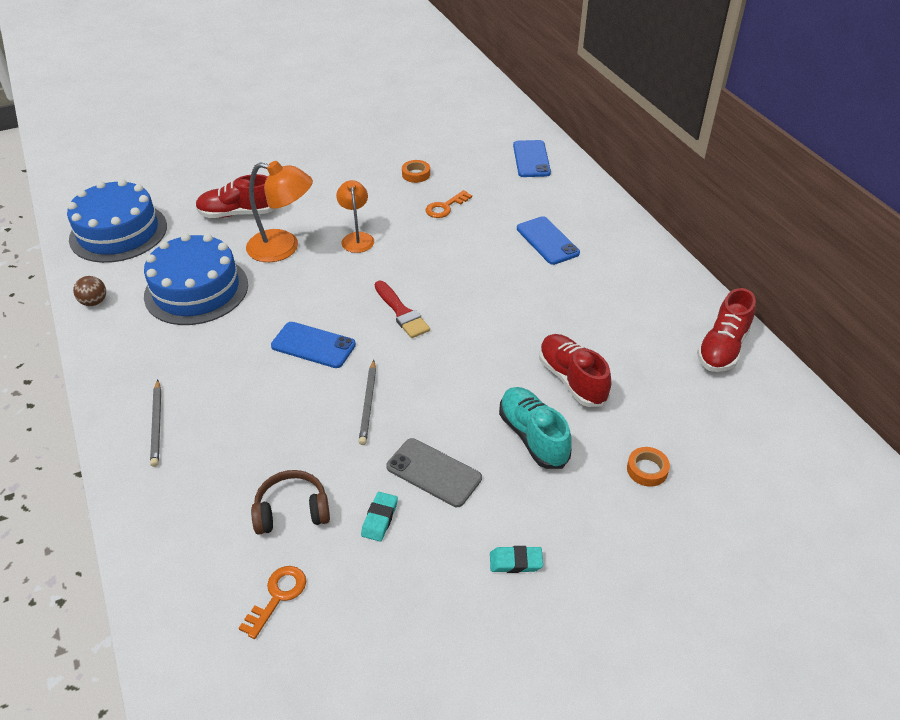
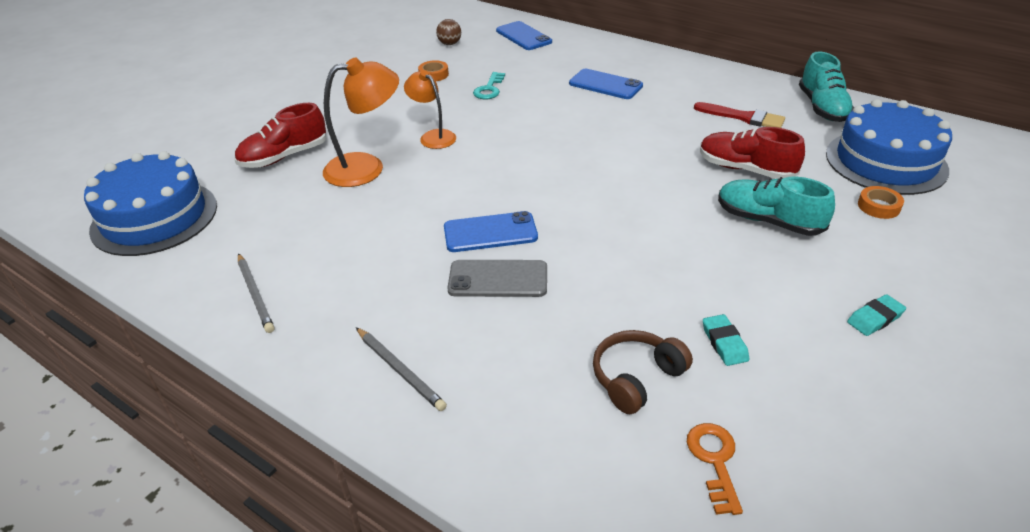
camera: 30 degrees left, 5 degrees down
brown ball [73,276,106,306] -> brown ball moved to [436,19,461,45]
blue cake [144,233,248,325] -> blue cake moved to [826,99,952,195]
grey pencil [359,360,376,445] -> grey pencil moved to [238,253,274,333]
red brush [375,280,430,338] -> red brush moved to [694,102,785,128]
grey phone [386,438,482,507] -> grey phone moved to [447,260,547,297]
orange key [426,190,472,218] -> turquoise key [473,72,505,99]
red shoe [697,288,756,372] -> turquoise shoe [799,51,854,122]

